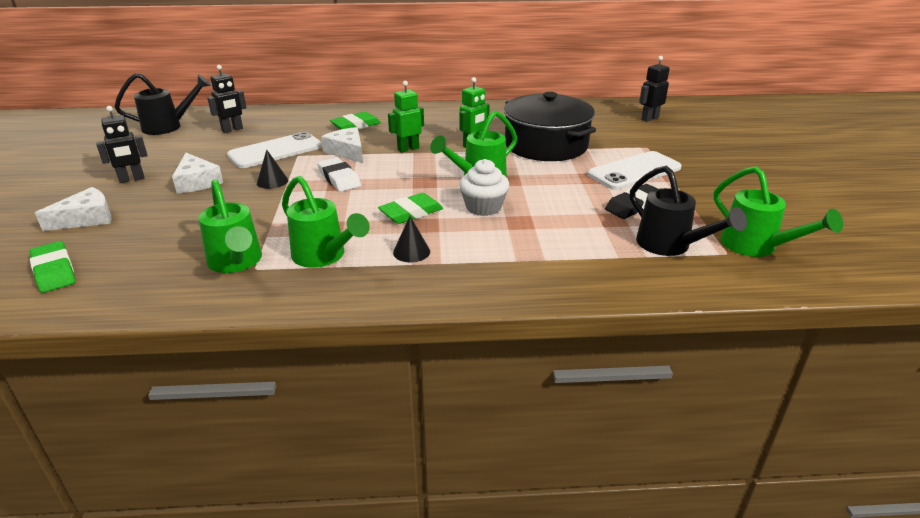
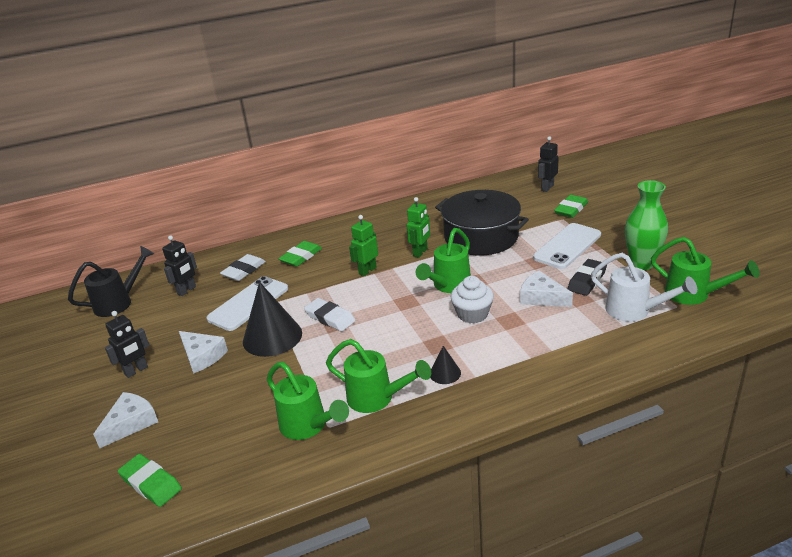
camera: 15 degrees left, 0 degrees up
black cone [257,150,288,189] -> black cone [243,282,302,357], size x2.08
white cheese [321,127,363,163] -> white cheese moved to [520,271,573,307]
green eraser [378,193,443,224] -> green eraser moved to [554,195,588,218]
black watering can [630,166,747,256] -> white watering can [591,253,697,322]
none -> white eraser [220,254,266,281]
none -> green vase [625,180,668,270]

